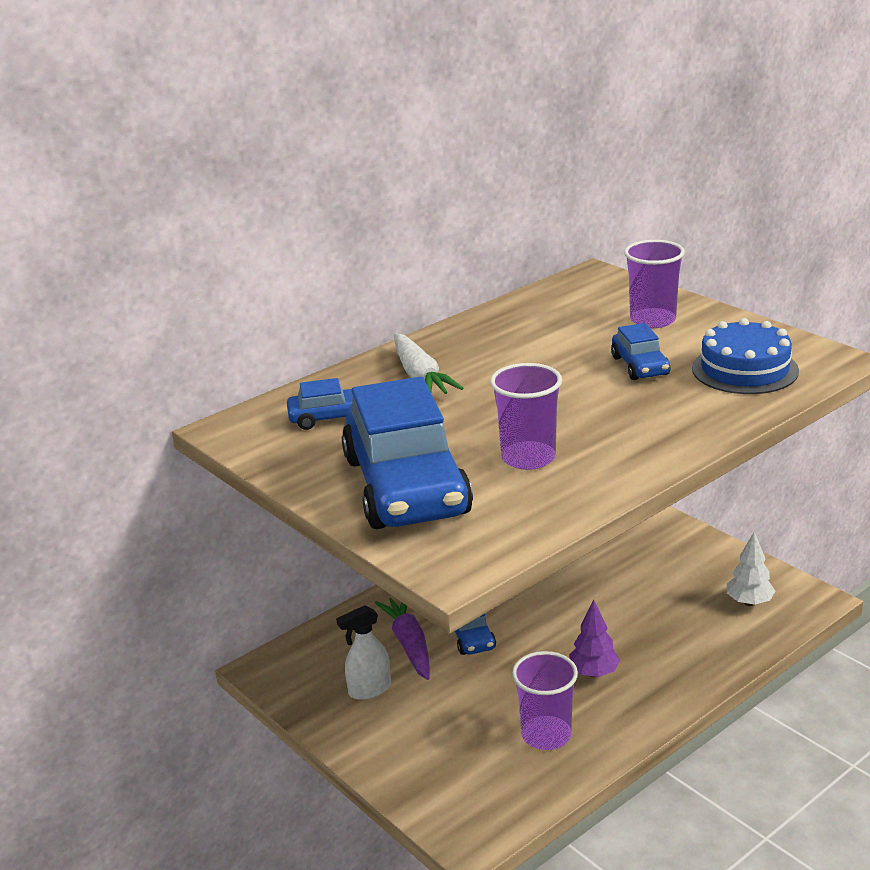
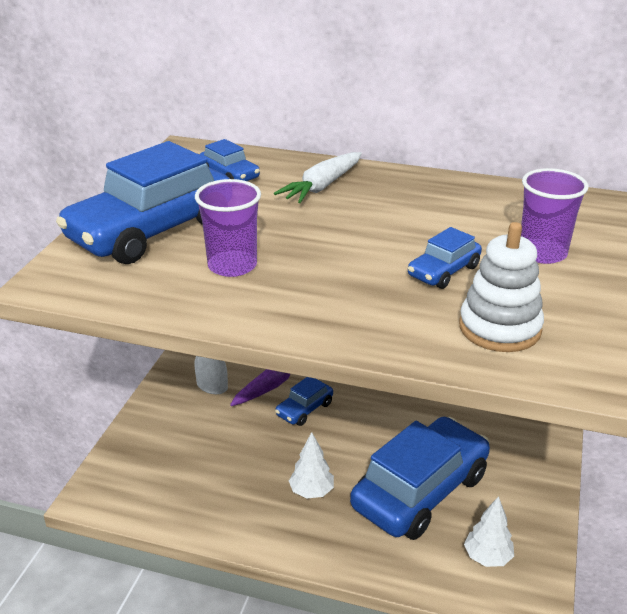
camera: 55 degrees right, 5 degrees up
purple cup [512,651,578,750] -> none
purple tree [569,600,620,677] -> white tree [289,432,334,499]
blue cake [692,318,799,394] -> white stacking toy [459,222,544,352]
none -> blue car [350,417,490,540]

